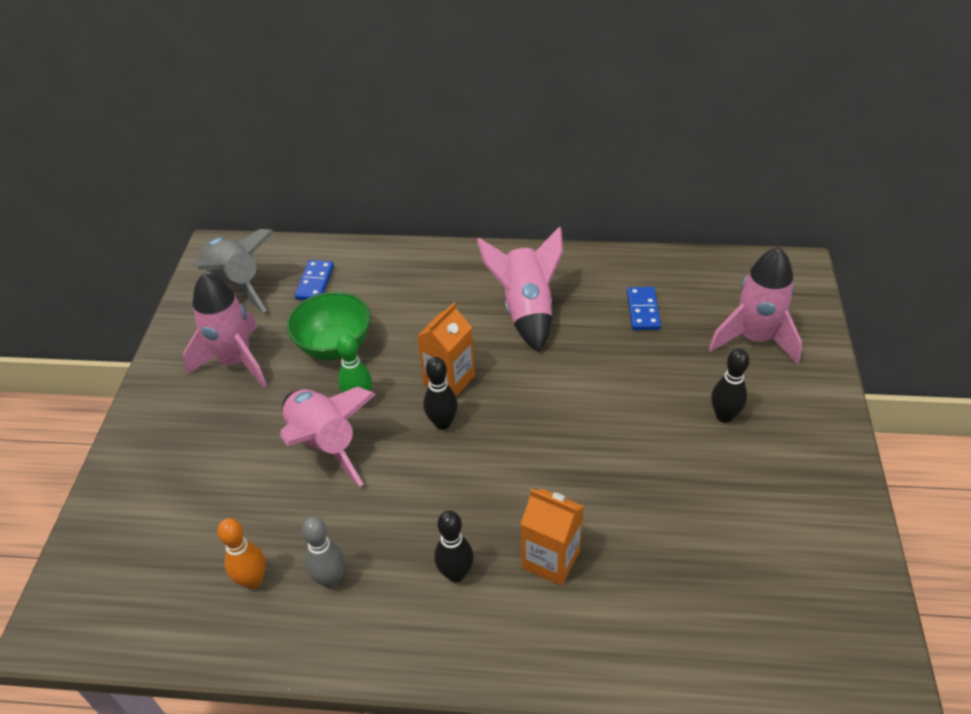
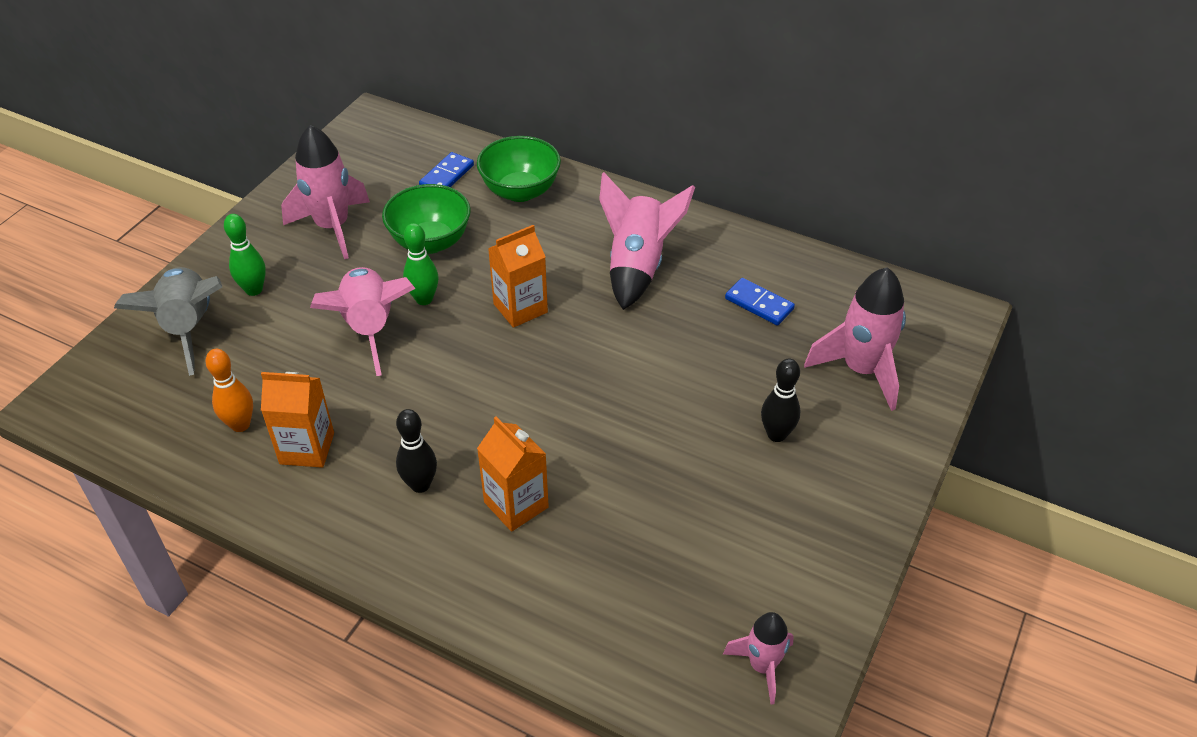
camera: 20 degrees right, 0 degrees up
grey rocket [193,229,274,313] -> grey rocket moved to [114,267,222,376]
grey bowling pin [302,517,345,588] -> orange carton [261,372,334,468]
black bowling pin [424,357,458,430] -> none
blue domino [627,287,661,330] -> blue domino turned 75 degrees counterclockwise [725,278,795,325]
none -> green bowling pin [224,214,266,296]
none -> green bowl [477,136,561,202]
none -> pink rocket [723,612,794,705]

